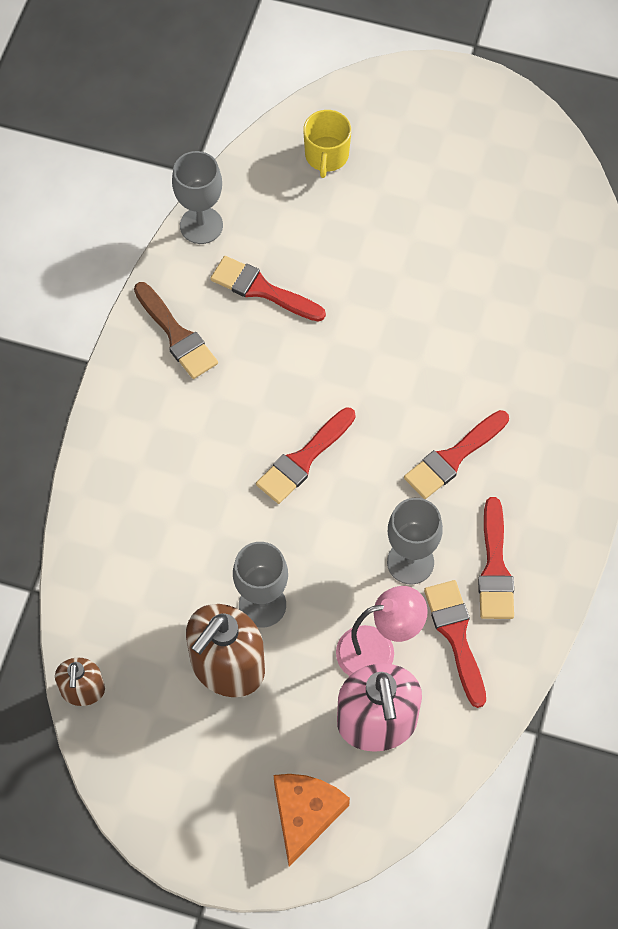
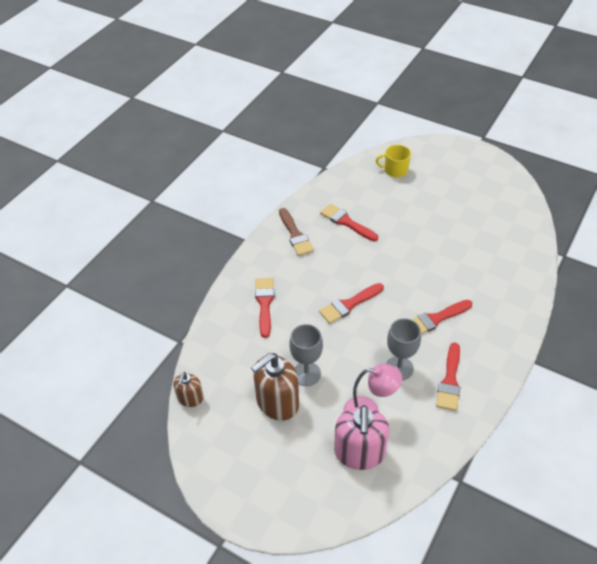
camera: 15 degrees right, 15 degrees down
grey goblet [172,151,223,244] -> none
orange cheese [274,774,350,867] -> none
yellow mug [303,110,351,178] -> yellow mug turned 75 degrees clockwise [376,145,411,177]
red brush [424,580,486,708] -> red brush moved to [255,278,274,338]

